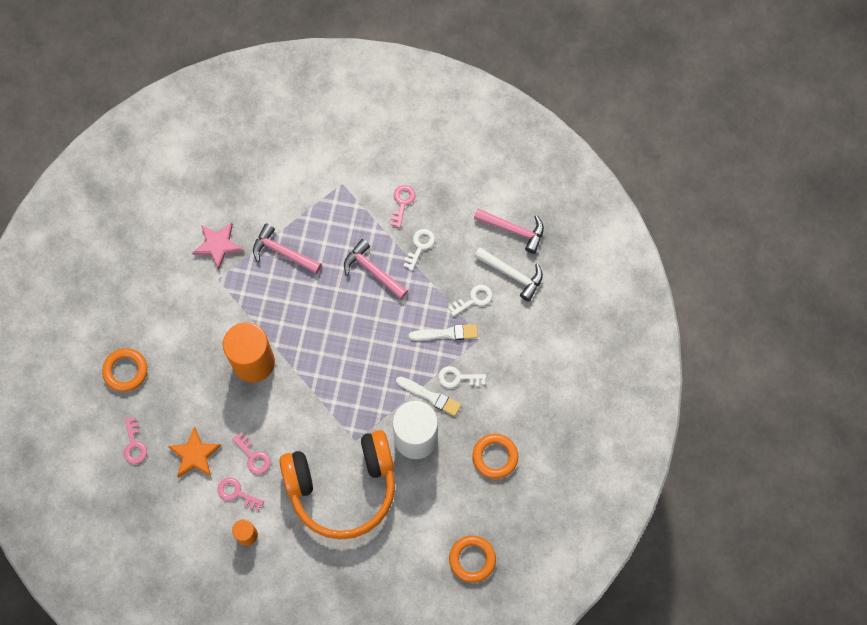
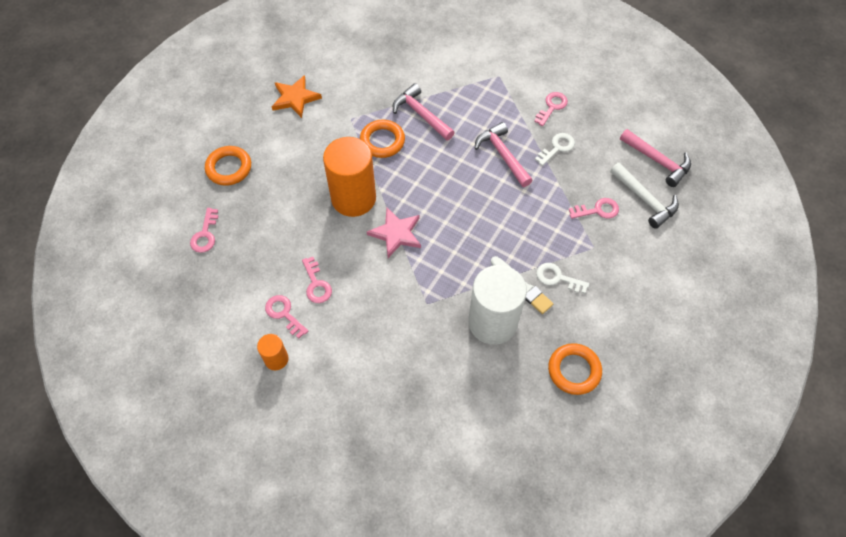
camera: 20 degrees right, 10 degrees down
orange star [168,426,222,478] -> orange star moved to [272,75,322,118]
pink star [192,223,243,270] -> pink star moved to [367,208,421,258]
orange headphones [279,430,395,540] -> none
white brush [409,324,478,341] -> none
white key [448,285,493,316] -> pink key [569,198,619,219]
orange ring [449,535,496,583] -> orange ring moved to [360,120,405,158]

